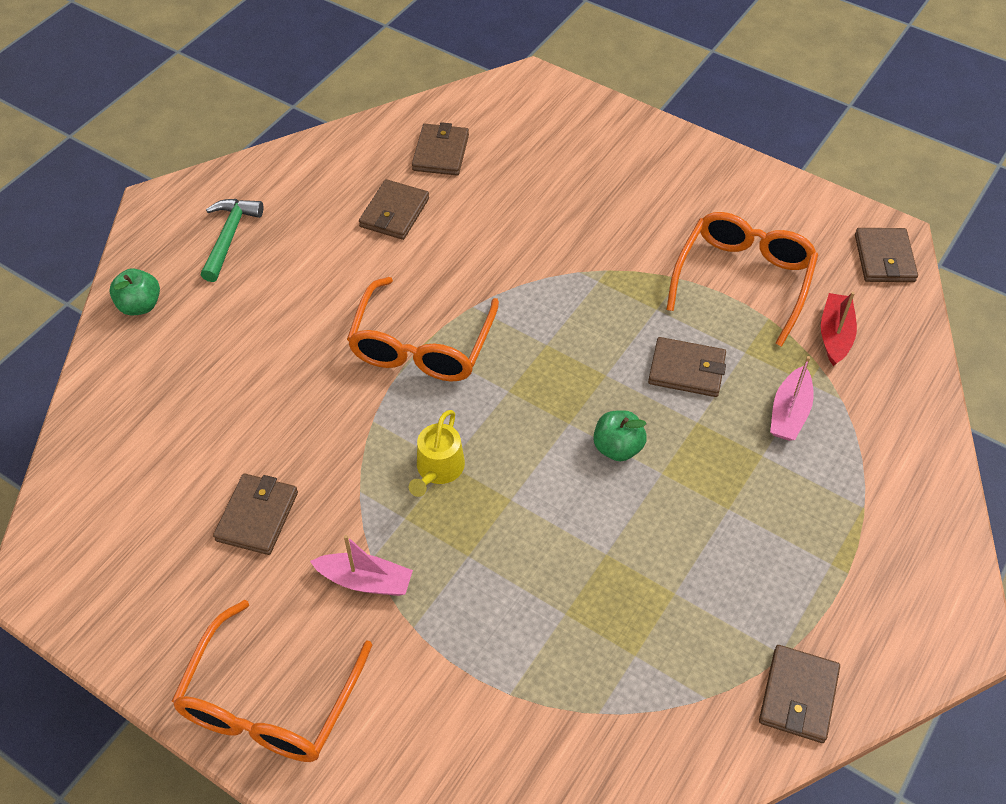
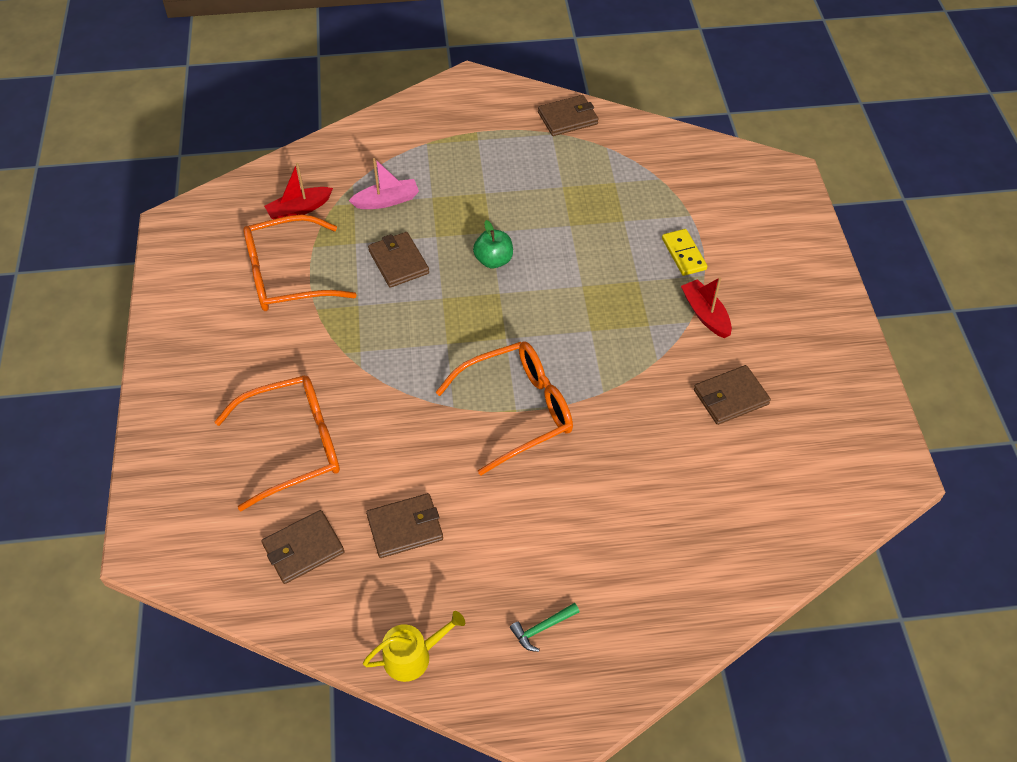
camera: 130 degrees left, 0 degrees up
green apple [109,268,160,315] -> none
orange glasses [172,600,372,762] -> orange glasses moved to [214,375,340,511]
green hammer [201,199,263,282] -> green hammer [510,603,579,652], size x0.61
pink boat [310,535,413,596] -> red boat [681,277,732,338]
yellow watering can [409,410,465,497] -> yellow watering can moved to [363,611,465,682]
brown wallet [855,228,918,282] -> none
none -> yellow domino [662,229,707,276]

